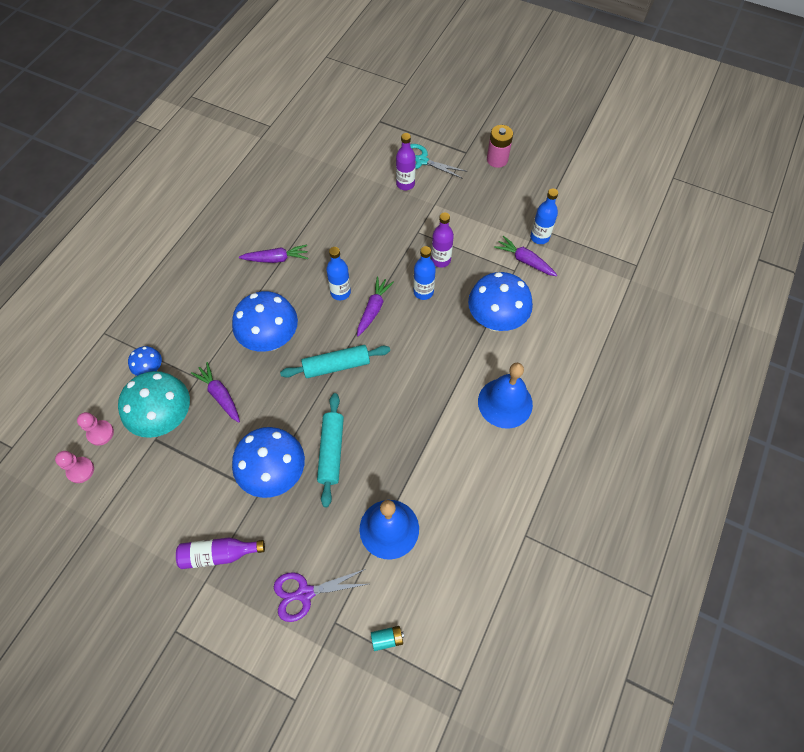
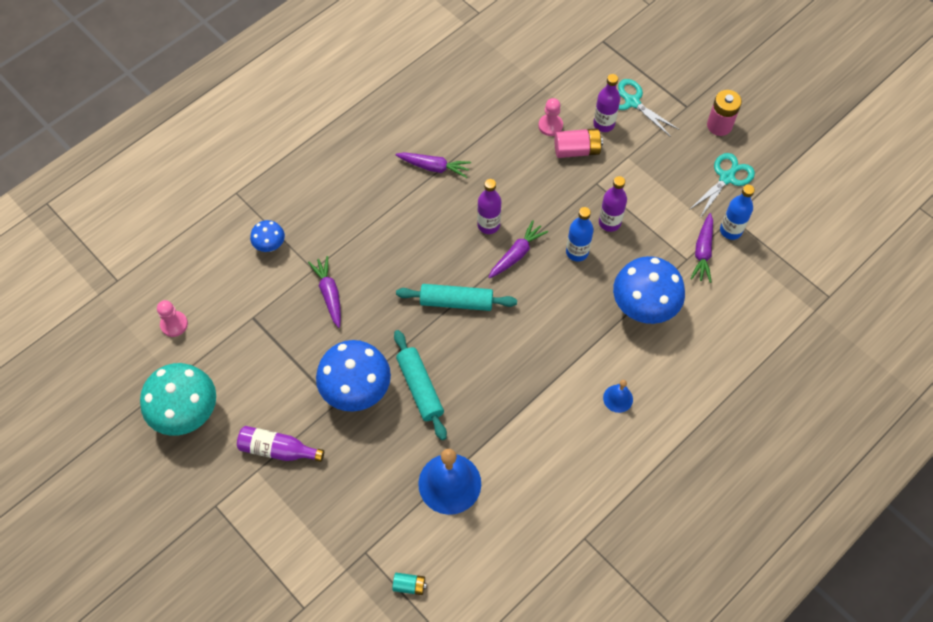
camera: 20 degrees right, 0 degrees up
pink pawn [77,412,114,446] -> pink pawn moved to [538,98,563,136]
turquoise mushroom [118,371,190,438] -> turquoise mushroom moved to [140,363,216,436]
blue mushroom [232,291,298,352] -> none
purple scissors [274,569,368,622] -> none
turquoise rolling pin [317,393,344,507] -> turquoise rolling pin turned 45 degrees counterclockwise [394,330,447,440]
blue bottle [326,247,351,300] -> purple bottle [477,179,501,234]
blue bell [478,363,533,428] -> blue bell [603,380,633,413], size x0.49
purple carrot [494,236,557,276] -> purple carrot turned 135 degrees counterclockwise [690,213,713,283]
none -> pink battery [554,128,603,158]
none -> turquoise scissors [689,153,755,218]

